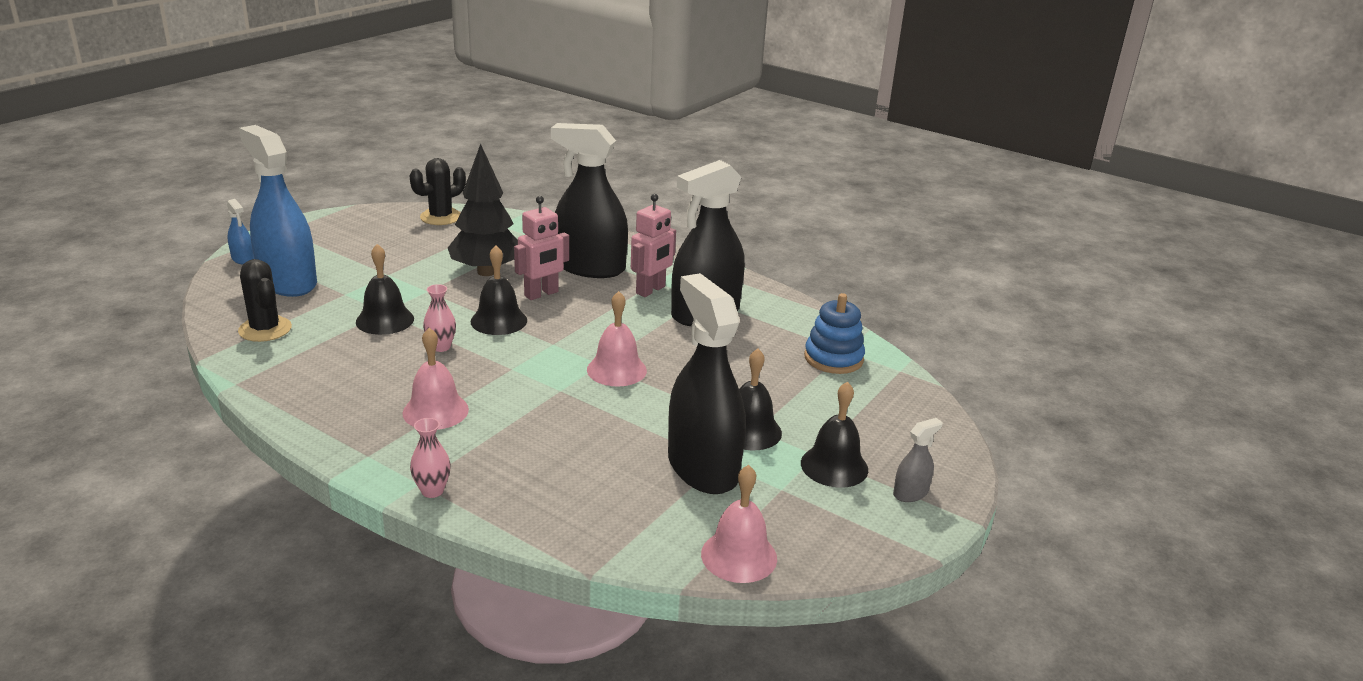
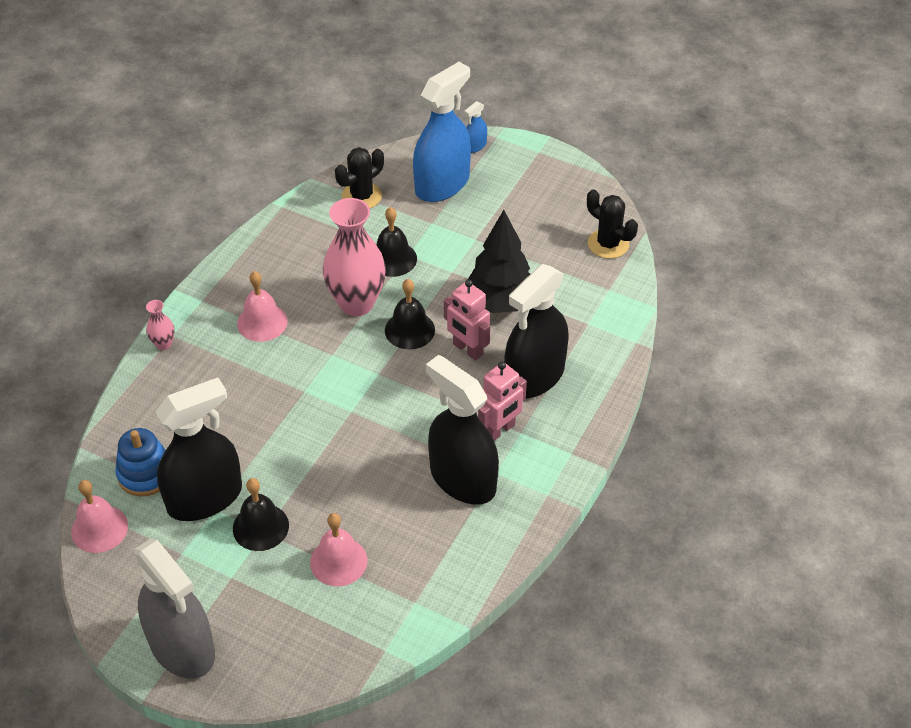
camera: 85 degrees right, 20 degrees up
pink vase [423,284,456,352] -> pink vase [323,198,386,316], size x2.29
black spray bottle [551,123,628,278] -> black spray bottle turned 150 degrees counterclockwise [504,264,569,399]
pink bell [587,291,647,386] -> pink bell moved to [310,513,368,587]
pink robot [631,194,676,297] -> pink robot turned 75 degrees counterclockwise [478,362,527,441]
black bell [801,381,868,488] -> none
blue stacking toy [804,293,865,374] -> blue stacking toy moved to [115,428,166,497]
grey spray bottle [893,418,943,502] -> grey spray bottle [134,538,215,679], size x2.40

